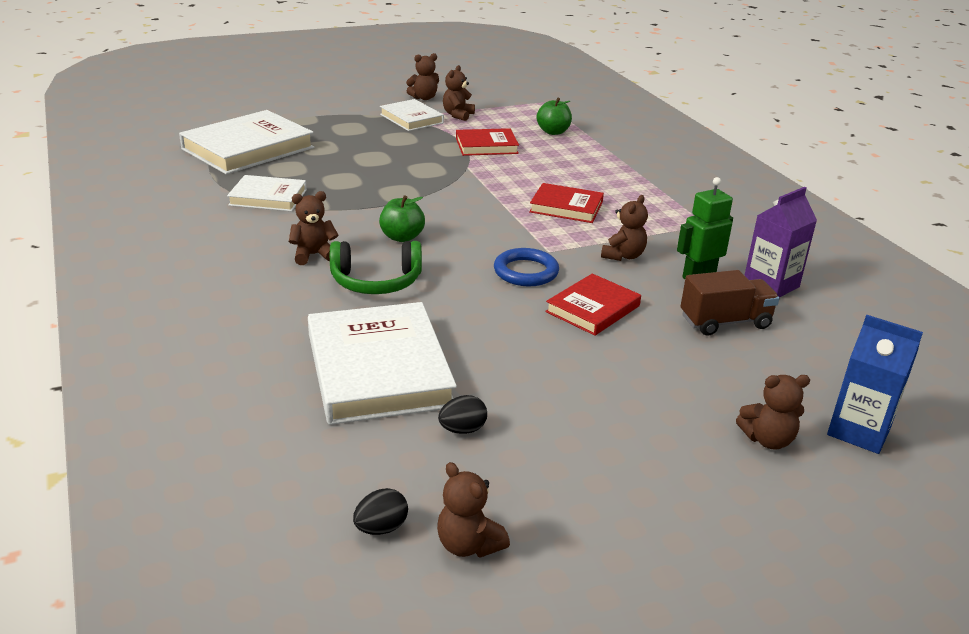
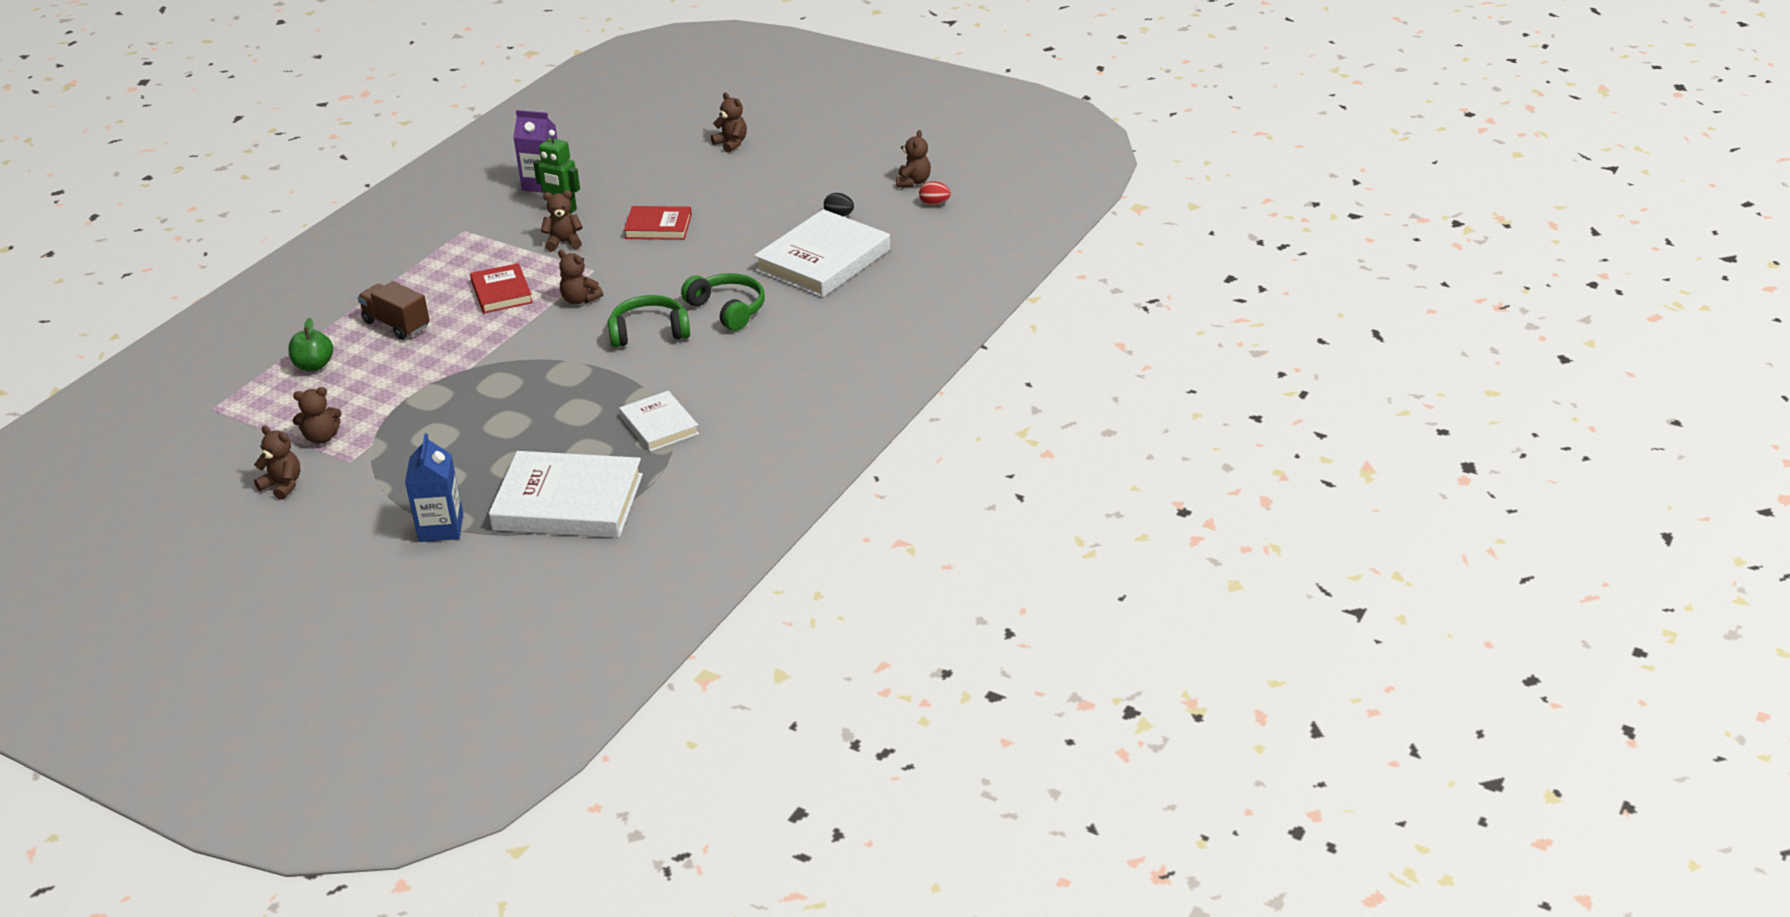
camera: 125 degrees left, 5 degrees up
brown teddy bear [289,191,338,265] -> brown teddy bear moved to [558,250,603,305]
black egg [353,488,408,535] -> red egg [919,181,951,205]
green apple [379,195,425,242] -> green headphones [608,295,690,347]
white book [380,99,444,131] -> none
red book [456,128,519,156] -> none
blue ring [494,248,559,286] -> none
brown truck [681,270,780,336] -> brown truck moved to [358,281,430,340]
blue carton [827,315,923,454] -> blue carton moved to [405,433,463,542]

